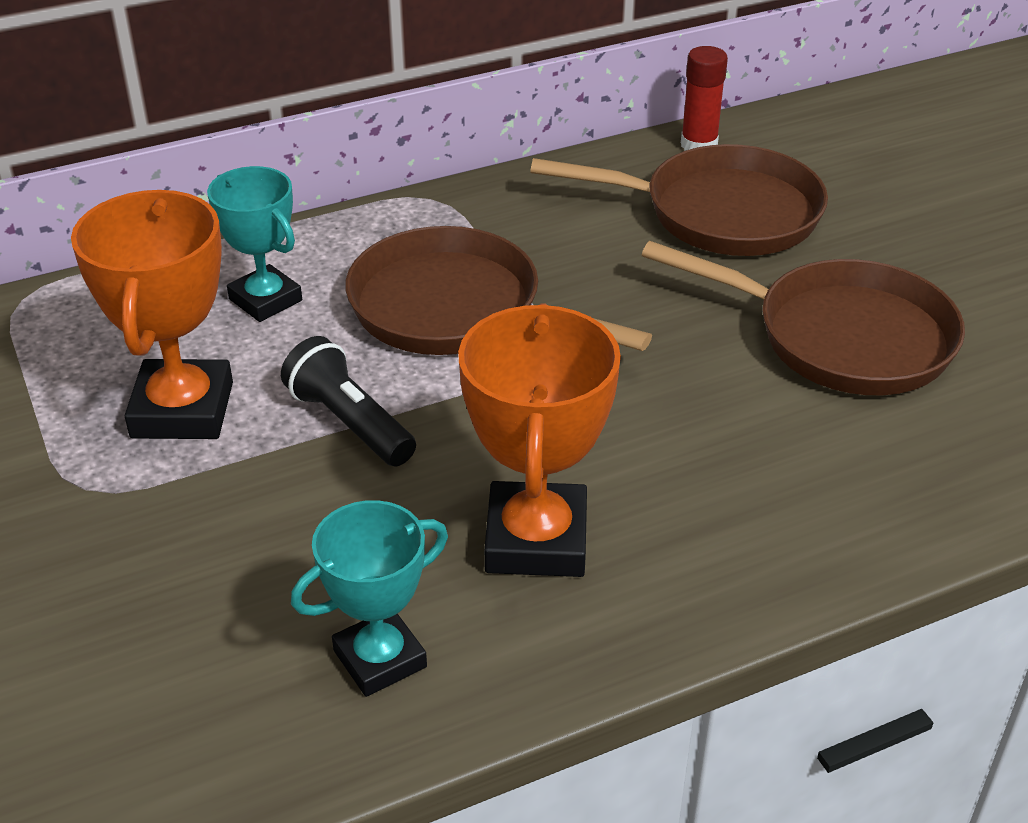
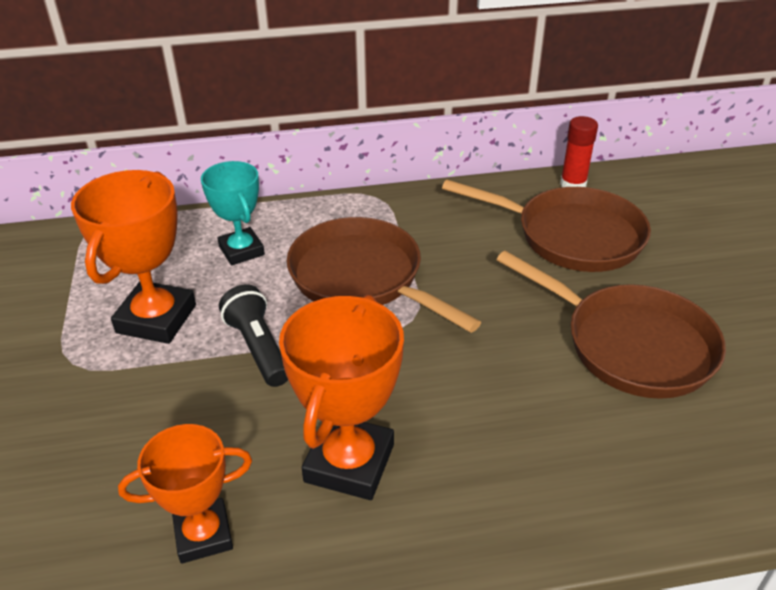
camera: 15 degrees right, 0 degrees up
turquoise trophy [291,500,448,697] -> orange trophy [118,424,252,564]

